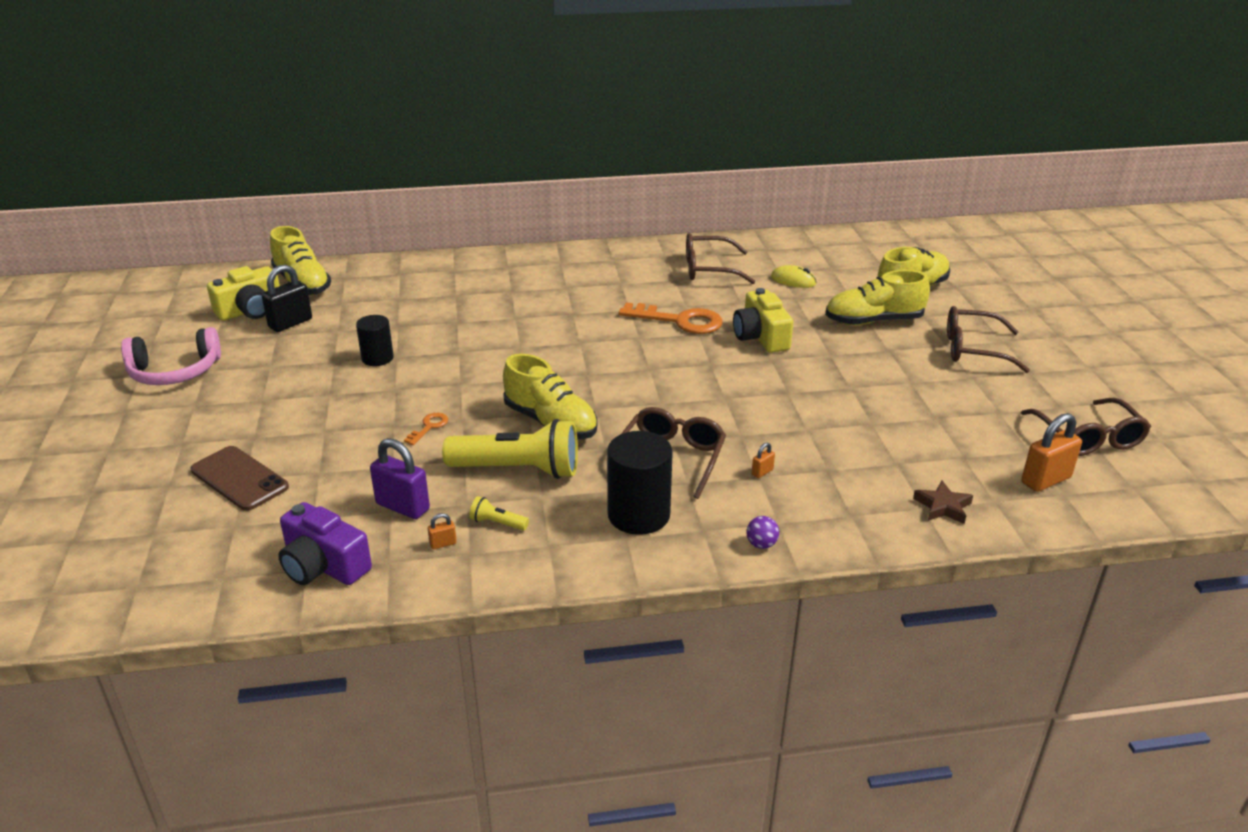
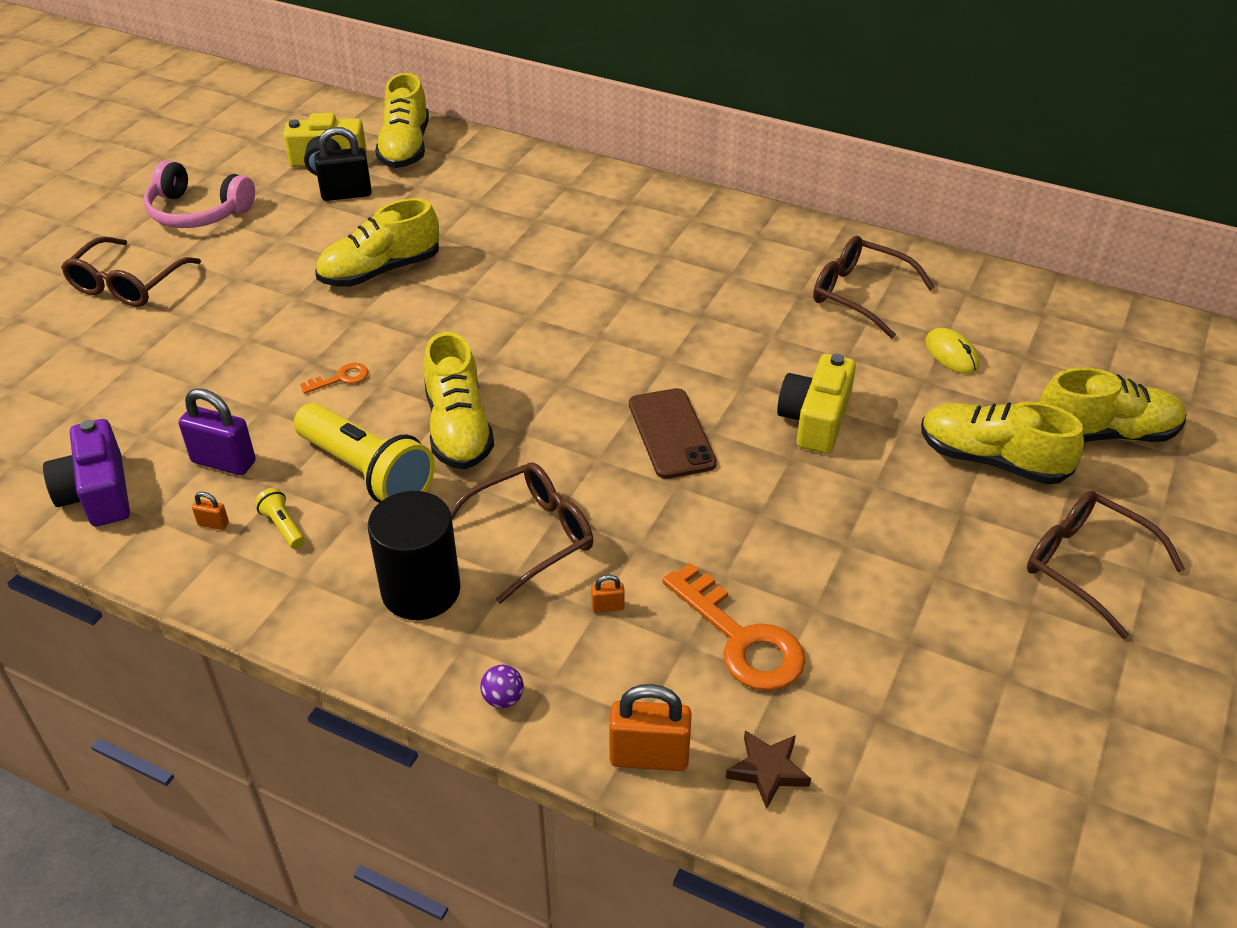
camera: 35 degrees right, 10 degrees up
brown phone [191,446,289,511] -> brown phone moved to [629,388,717,479]
black cylinder [356,315,394,366] -> yellow shoe [315,198,439,287]
purple padlock [370,438,430,519] -> purple padlock turned 45 degrees counterclockwise [179,389,256,475]
orange key [619,302,723,334] -> orange key moved to [662,563,805,691]
brown glasses [1021,398,1151,456] -> brown glasses moved to [61,236,201,307]
orange padlock [1021,413,1082,492] -> orange padlock moved to [609,684,691,771]

